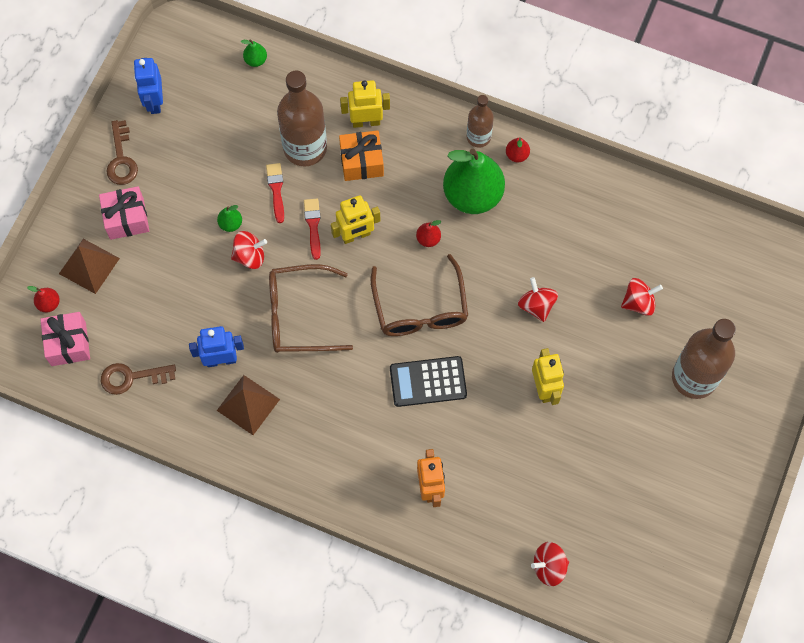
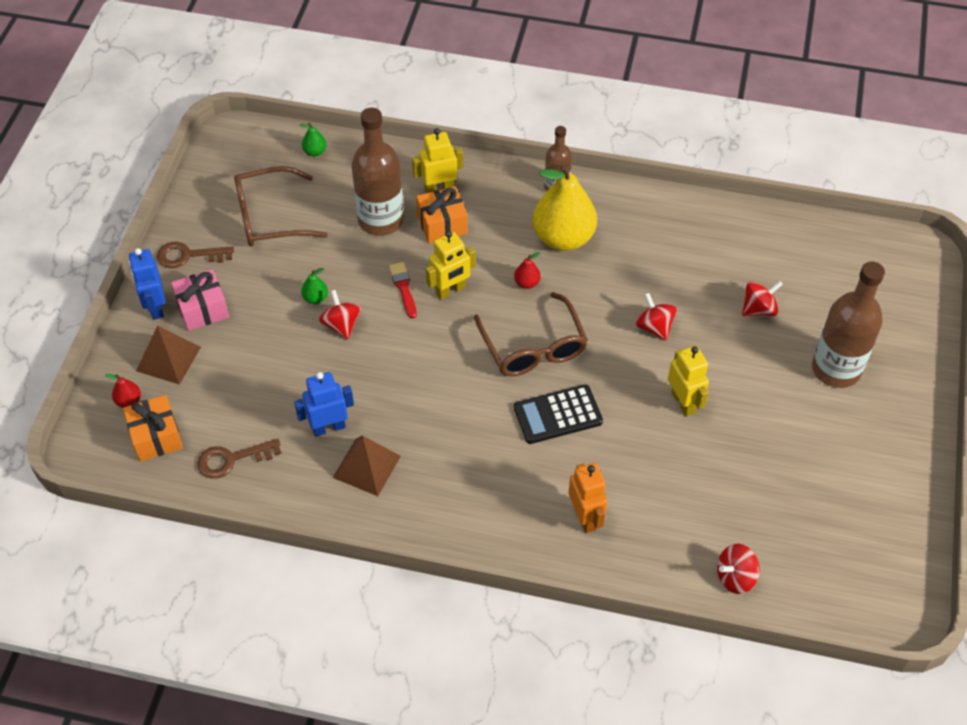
camera: 10 degrees left, 15 degrees down
pink gift [40,312,90,366] -> orange gift [123,395,183,462]
brown key [107,120,138,185] -> brown key turned 105 degrees clockwise [157,242,234,268]
blue robot [134,58,163,114] -> blue robot moved to [129,248,166,320]
red spinning top [231,231,267,269] -> red spinning top turned 90 degrees counterclockwise [319,290,361,340]
red brush [266,163,284,223] -> none
brown glasses [269,264,353,353] -> brown glasses moved to [234,166,328,247]
green pear [443,148,505,214] -> yellow pear [532,165,597,251]
red pear [506,137,530,162] -> none

